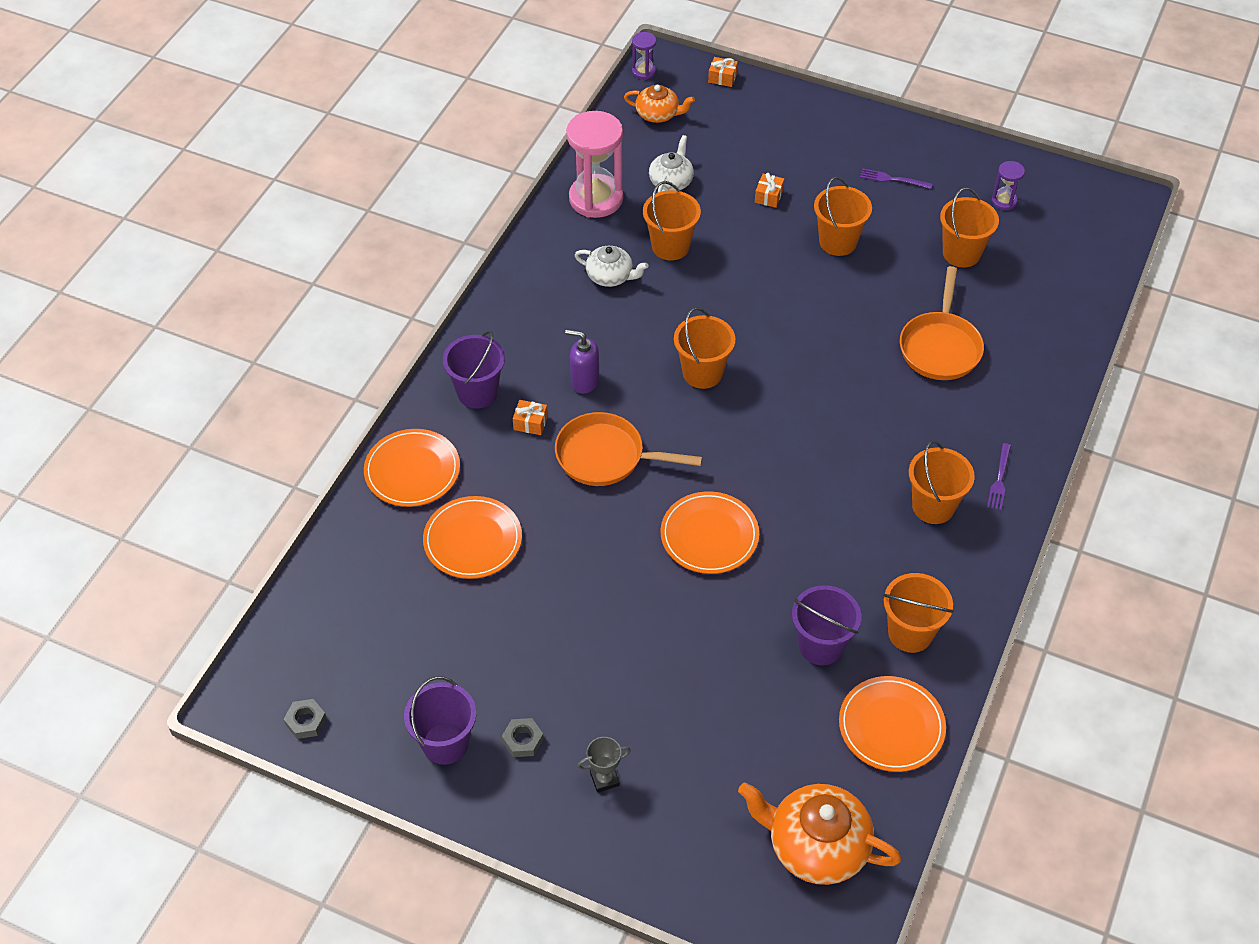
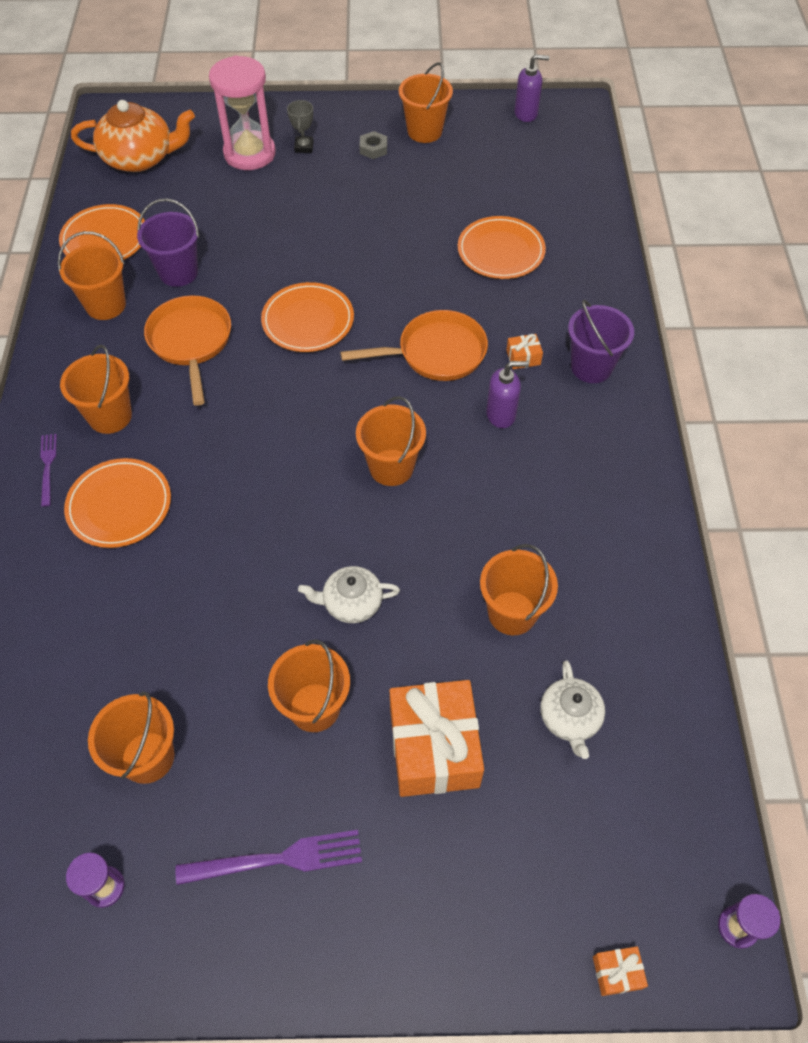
camera: 155 degrees right, 5 degrees up
grey nut [284,699,327,739] -> purple soap dispenser [514,54,549,122]
orange plate [364,429,460,507] -> orange plate moved to [64,458,171,548]
purple bucket [404,676,476,765] -> orange bucket [399,62,453,143]
pink hourglass [566,111,623,218] -> pink hourglass moved to [209,55,276,170]
white teapot [575,246,648,287] -> white teapot moved to [298,566,400,623]
grey trophy [577,737,631,793] -> grey trophy turned 45 degrees counterclockwise [287,100,313,153]
orange teapot [624,85,695,123] -> none
orange gift [755,173,784,208] -> orange gift [390,680,484,797], size x2.45
purple fork [860,169,932,189] -> purple fork [176,830,362,885], size x1.67
orange pan [900,266,984,380] -> orange pan moved to [144,296,231,406]

